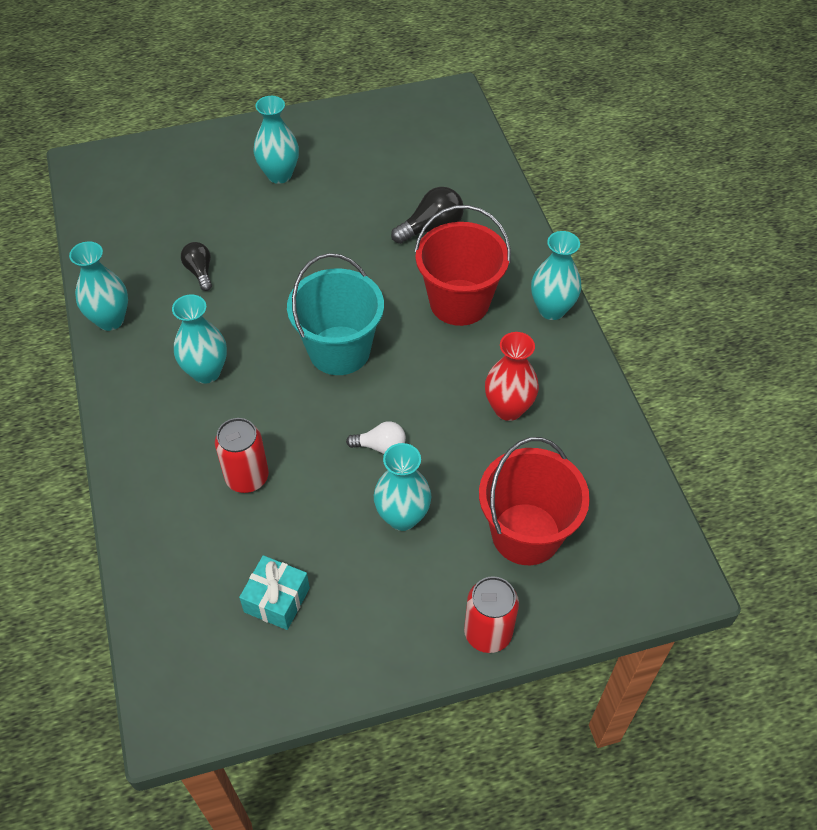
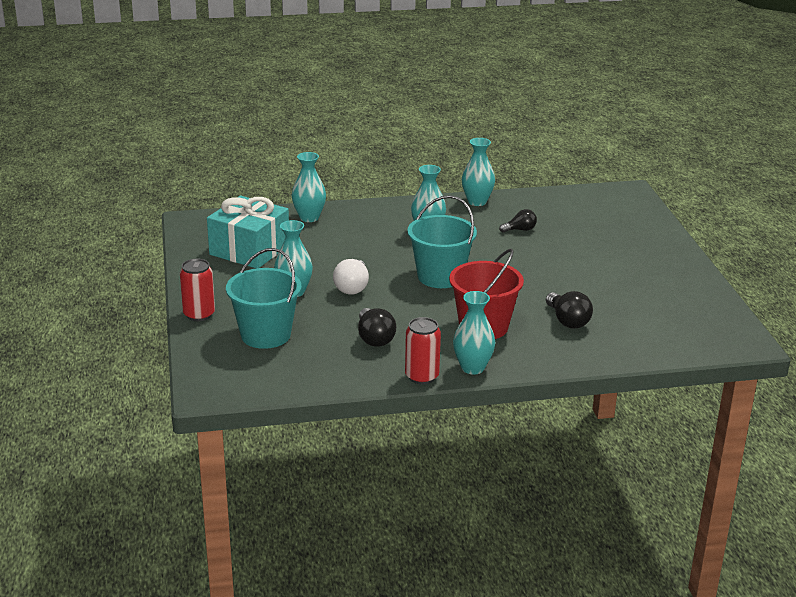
camera: 95 degrees right, 25 degrees down
red can [215,418,269,493] -> red can moved to [405,317,441,385]
turquoise gift [239,555,310,630] -> turquoise gift [207,196,289,268], size x1.92
turquoise vase [254,96,299,184] -> turquoise vase moved to [292,152,326,222]
white light bulb [346,421,406,454] -> white light bulb [333,259,369,295], size x1.52
red bucket [479,437,590,565] -> turquoise bucket [226,248,301,349]
red vase [485,332,539,421] -> black light bulb [358,308,396,347]

